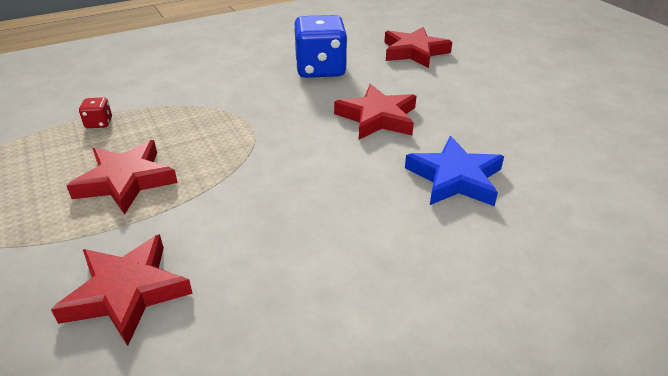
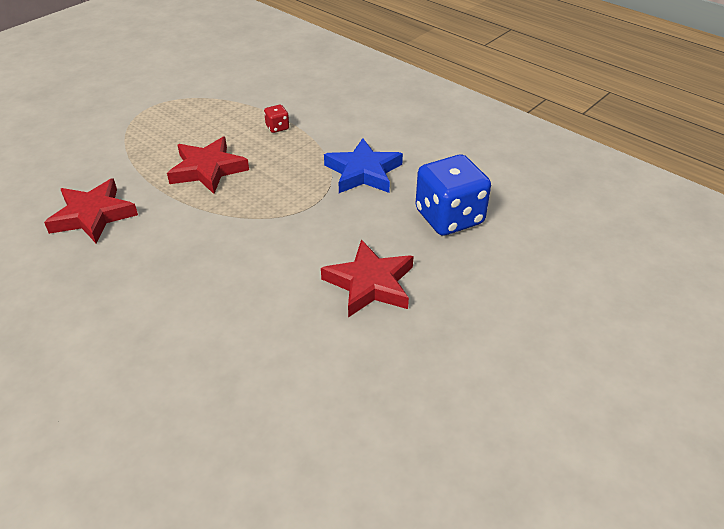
camera: 70 degrees right, 5 degrees up
red star [384,27,452,68] -> none
blue star [405,136,504,206] -> blue star moved to [324,138,403,193]

